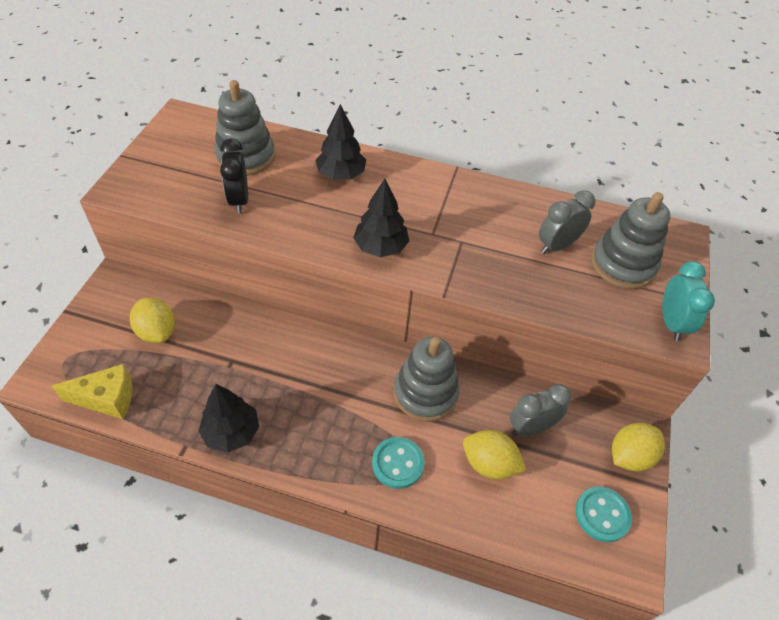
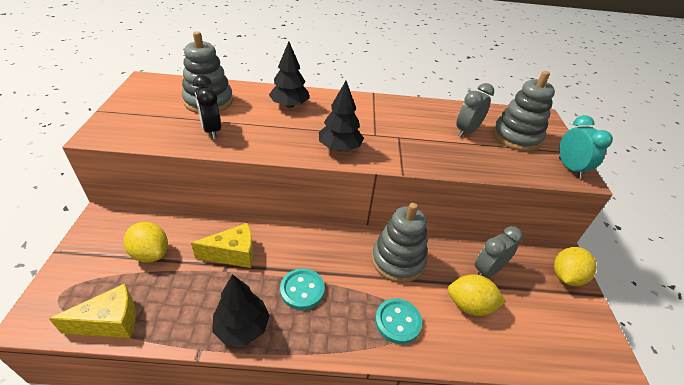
camera: 15 degrees left, 10 degrees down
turquoise button [575,486,632,542] -> turquoise button moved to [280,269,325,310]
none -> yellow cheese [191,223,253,268]

